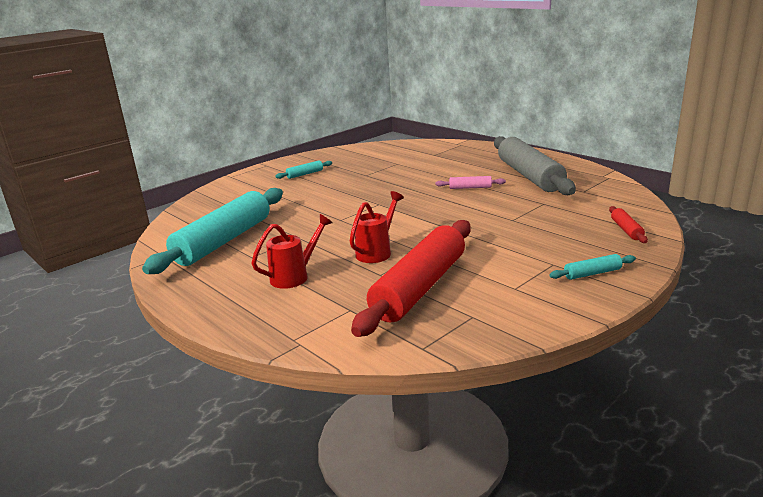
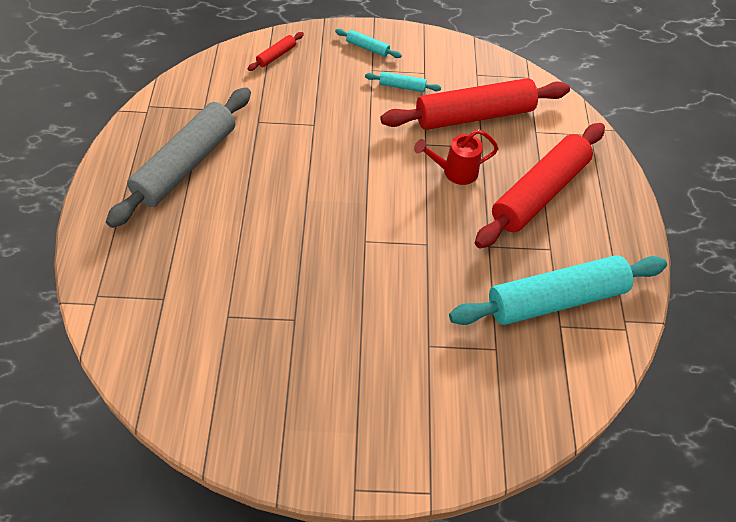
camera: 140 degrees left, 30 degrees up
red watering can [251,214,332,289] -> red rolling pin [475,123,605,249]
turquoise rolling pin [275,160,332,179] -> turquoise rolling pin moved to [365,72,441,92]
pink rolling pin [435,176,506,189] -> none

